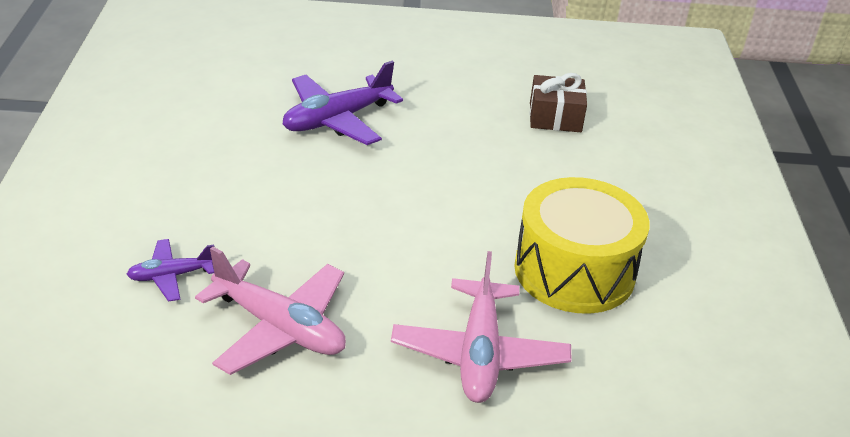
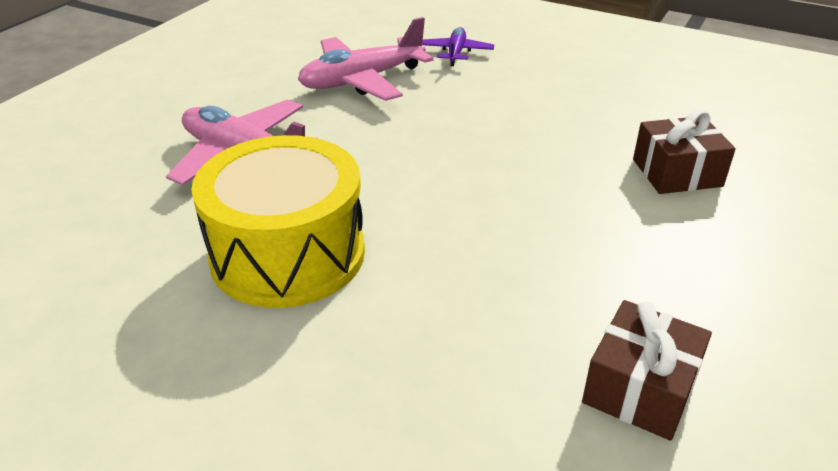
camera: 120 degrees right, 0 degrees up
purple plane [283,61,403,145] -> brown gift [633,110,736,194]

